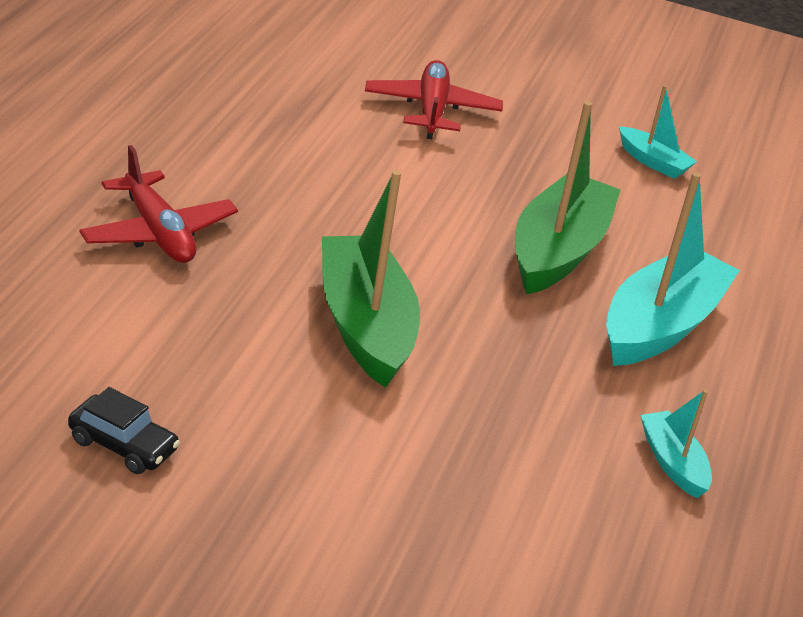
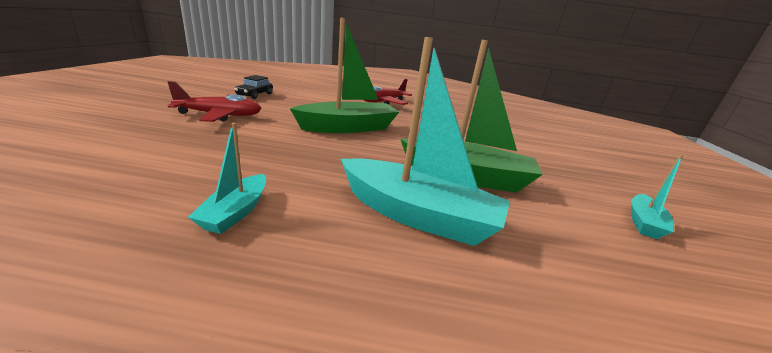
camera: 80 degrees right, 10 degrees down
red plane [365,60,503,139] -> red plane moved to [168,81,261,122]
turquoise boat [640,390,712,498] -> turquoise boat turned 135 degrees clockwise [188,123,266,234]

